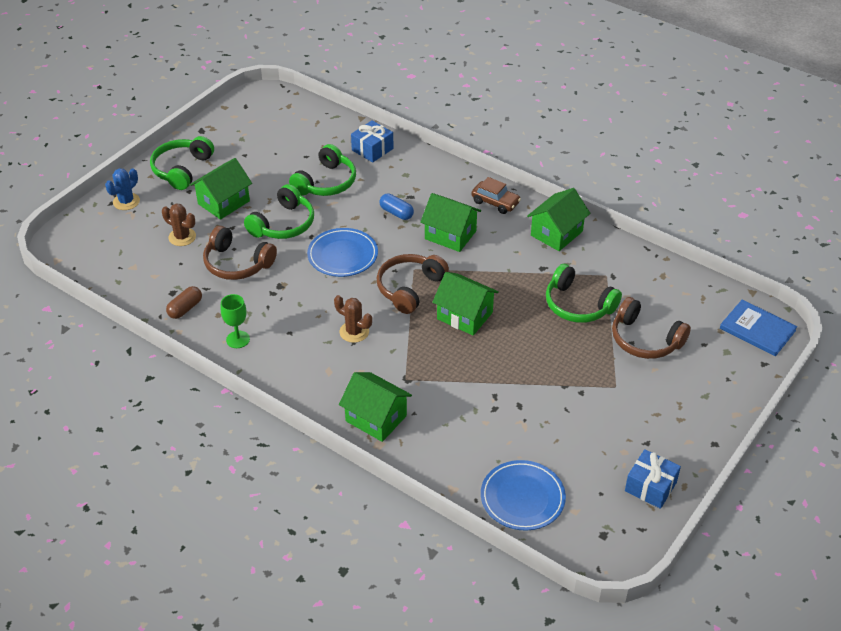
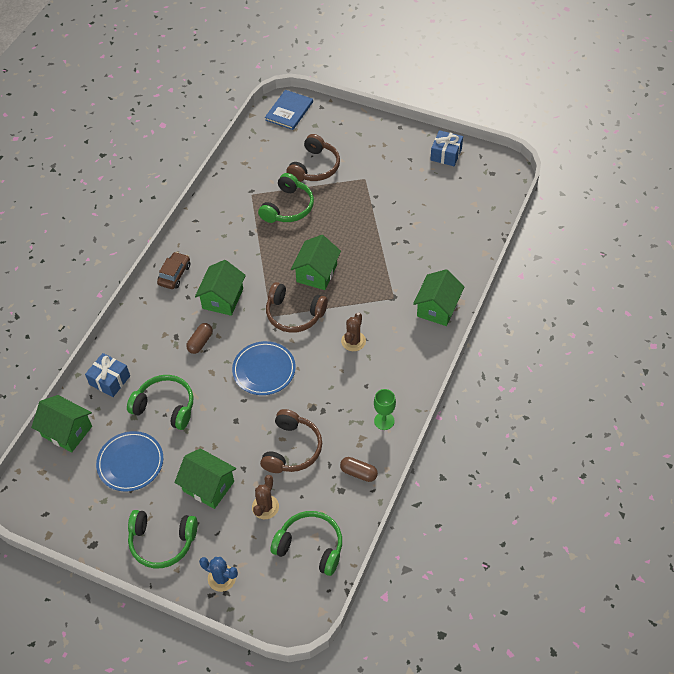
camera: 100 degrees left, 10 degrees up
green headphones [244,184,314,239] -> green headphones moved to [271,511,342,576]
blue capsule [379,194,414,220] -> brown capsule [186,323,213,354]
blue plate [481,460,566,531] -> blue plate moved to [96,431,163,491]
green house [527,188,590,251] -> green house moved to [31,395,92,452]

